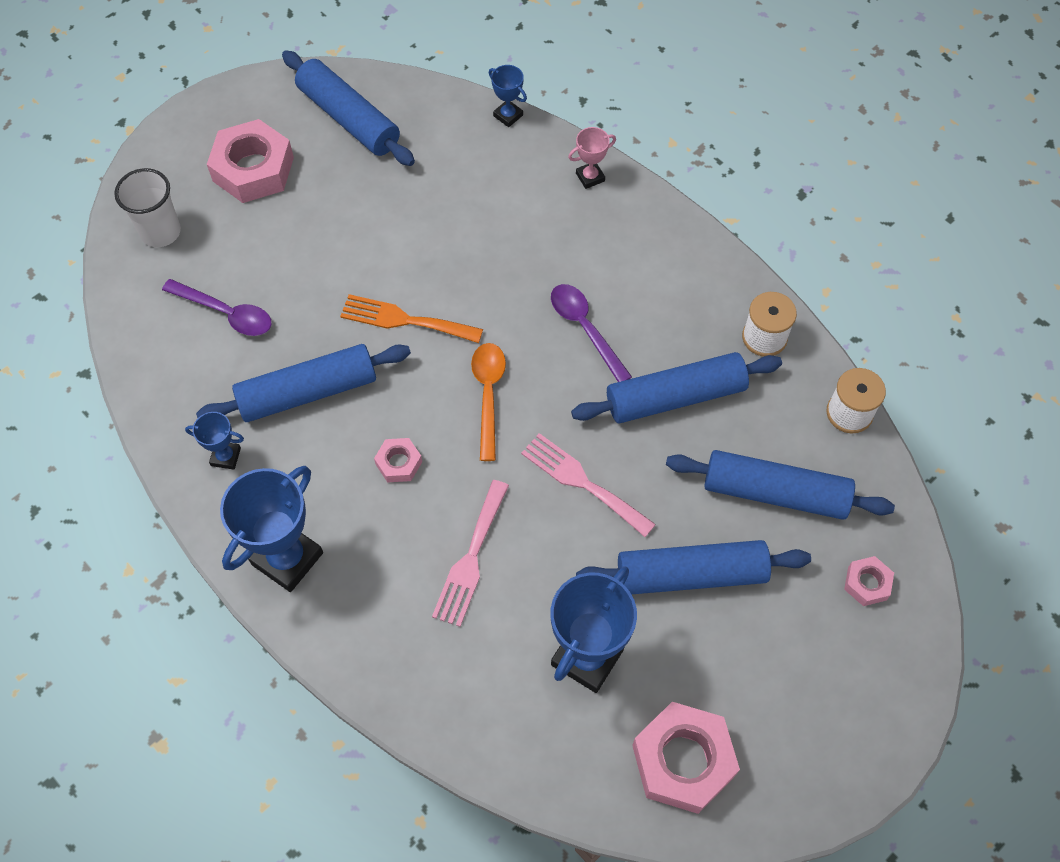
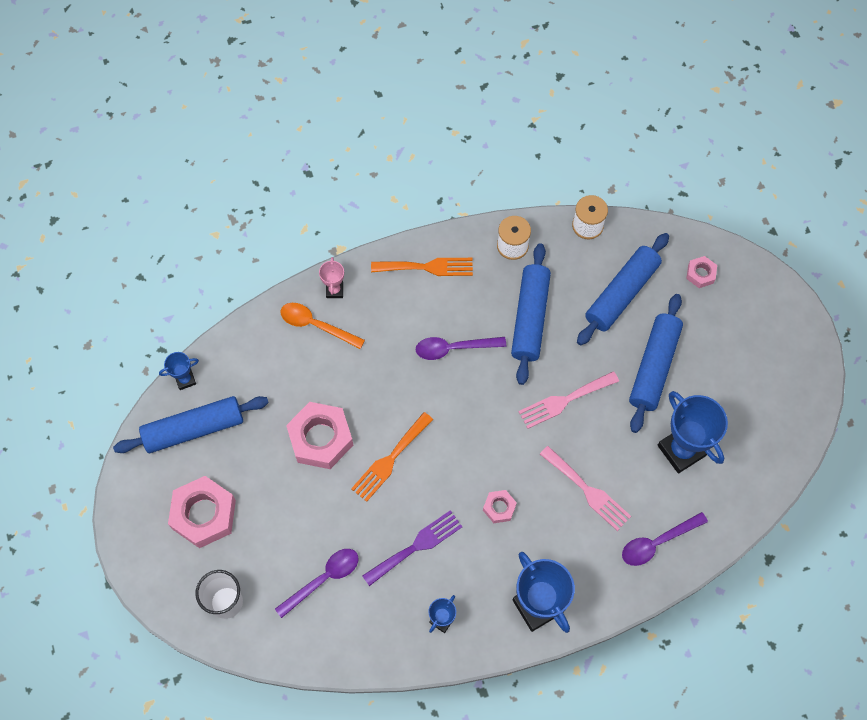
camera: 65 degrees left, 5 degrees up
blue rolling pin [196,344,411,422] -> purple fork [362,510,462,586]
orange spoon [471,343,506,461] -> orange spoon moved to [280,303,365,349]
blue trophy [489,65,527,127] -> blue trophy moved to [159,352,199,390]
pink nut [632,702,740,814] -> pink nut moved to [286,402,353,469]
none -> orange fork [371,258,473,276]
none -> purple spoon [622,512,708,566]

